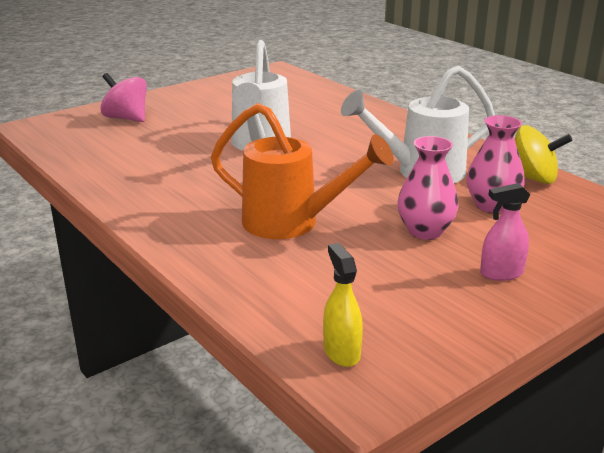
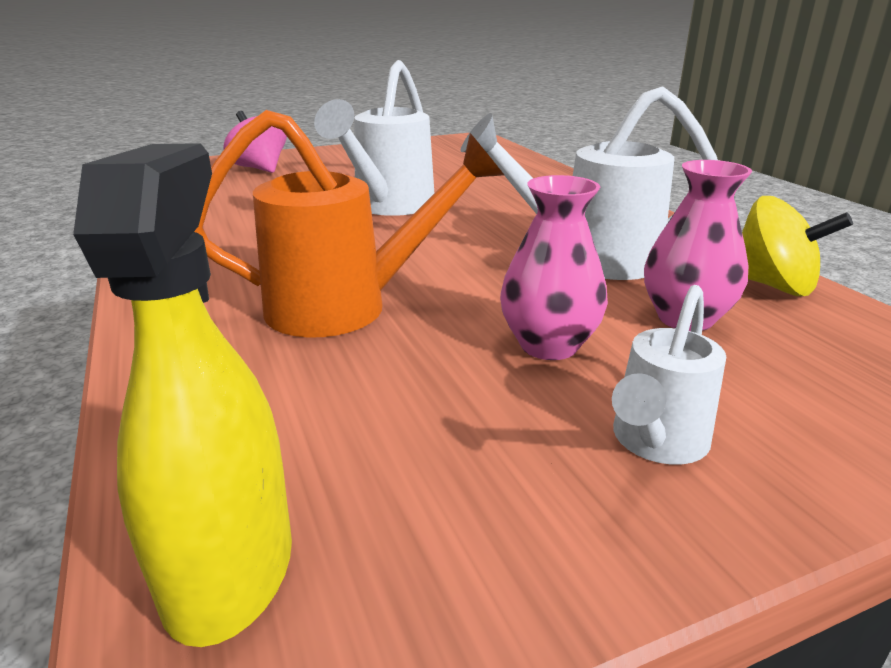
camera: 15 degrees right, 0 degrees up
orange watering can [211,103,394,239] -> orange watering can turned 45 degrees counterclockwise [194,110,504,338]
yellow spray bottle [323,243,363,367] -> yellow spray bottle [73,143,292,647], size x1.67
pink spray bottle [480,183,530,281] -> white watering can [612,285,726,465]

